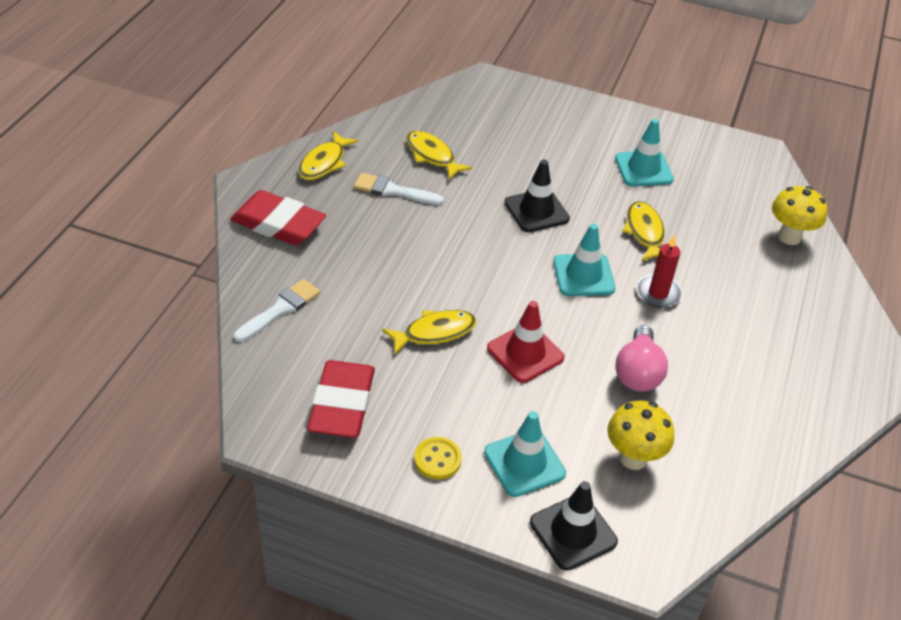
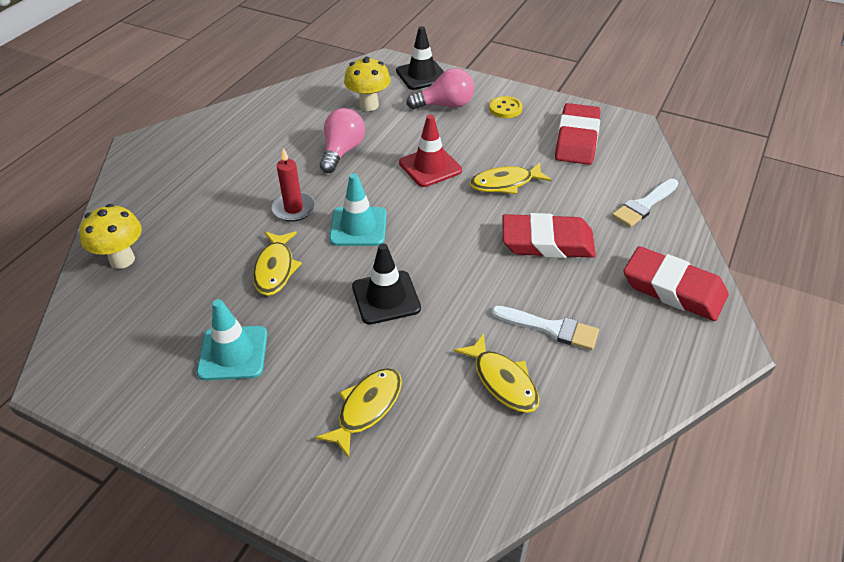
camera: 170 degrees left, 0 degrees up
yellow fish [298,131,359,180] -> yellow fish moved to [316,368,402,458]
turquoise traffic cone [484,411,566,497] -> pink light bulb [406,68,475,109]
none -> red eraser [502,213,596,258]

